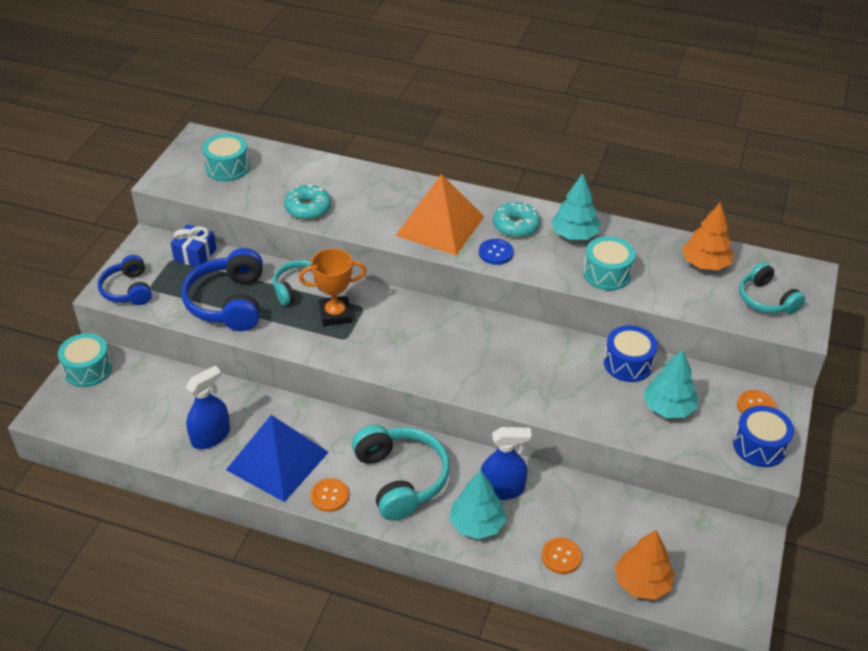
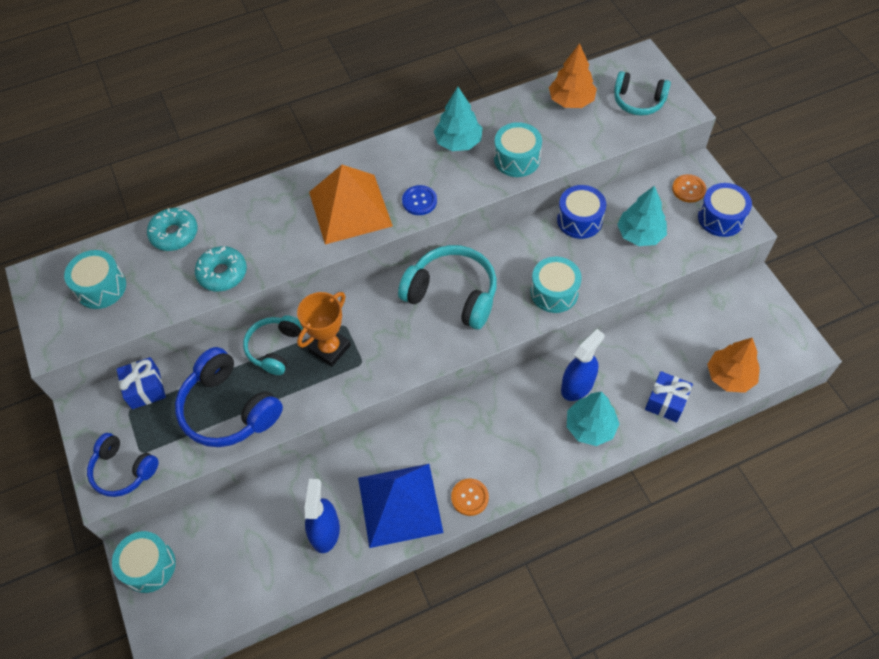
camera: 40 degrees left, 15 degrees up
turquoise headphones [352,425,450,521] -> turquoise headphones moved to [398,245,497,330]
turquoise donut [493,202,540,238] -> turquoise donut moved to [147,208,198,251]
orange button [542,538,582,574] -> blue gift [645,371,693,422]
none -> turquoise drum [531,257,582,313]

